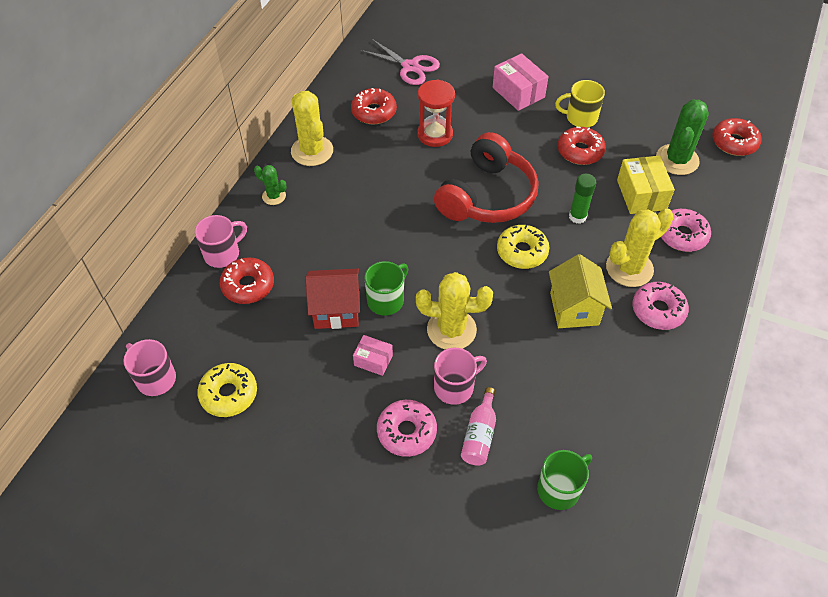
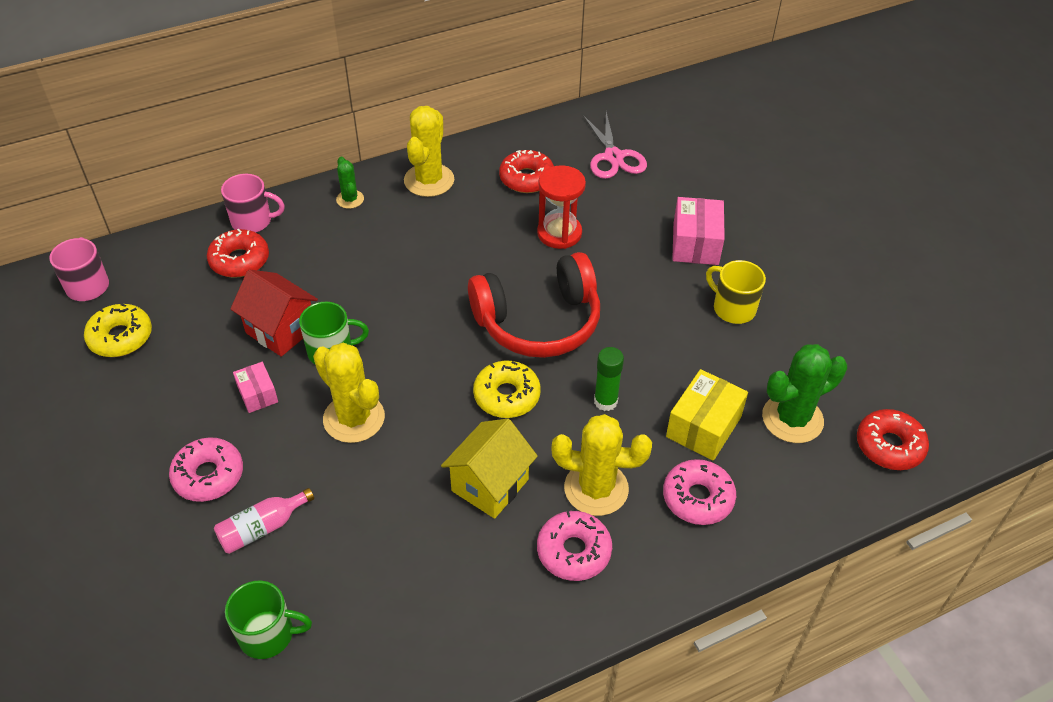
camera: 40 degrees right, 5 degrees down
pink mug [434,348,487,405] -> none
red donut [557,126,606,165] -> none

